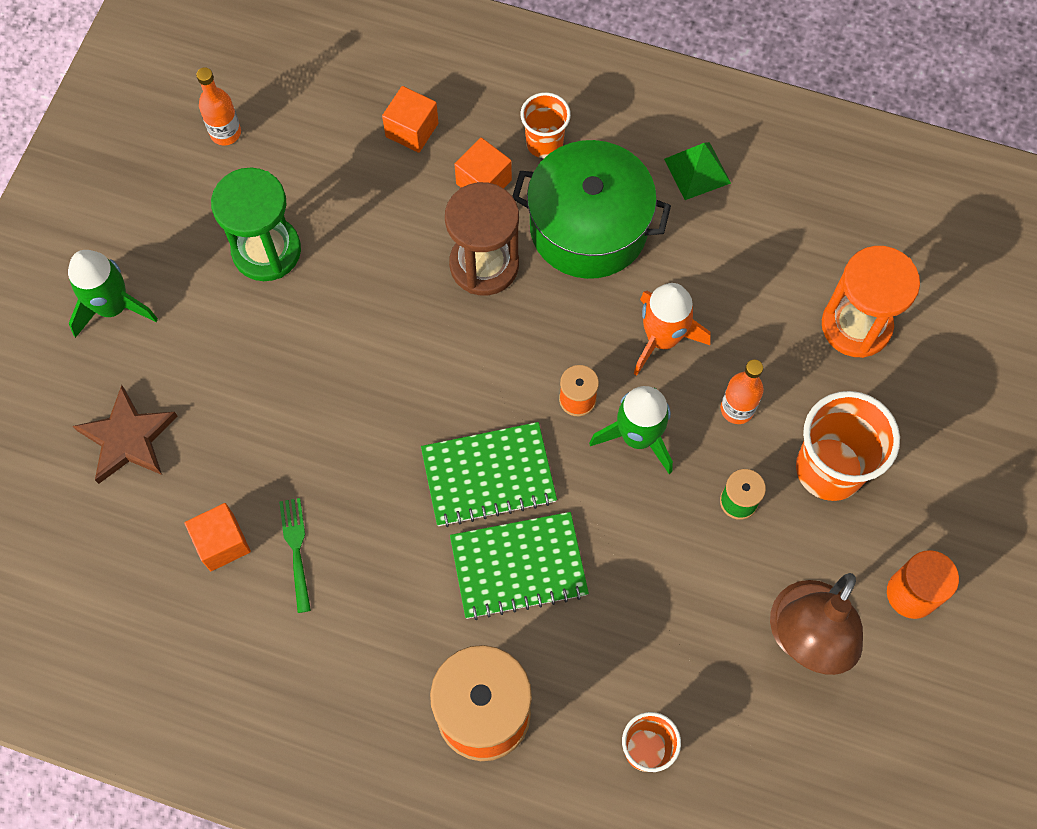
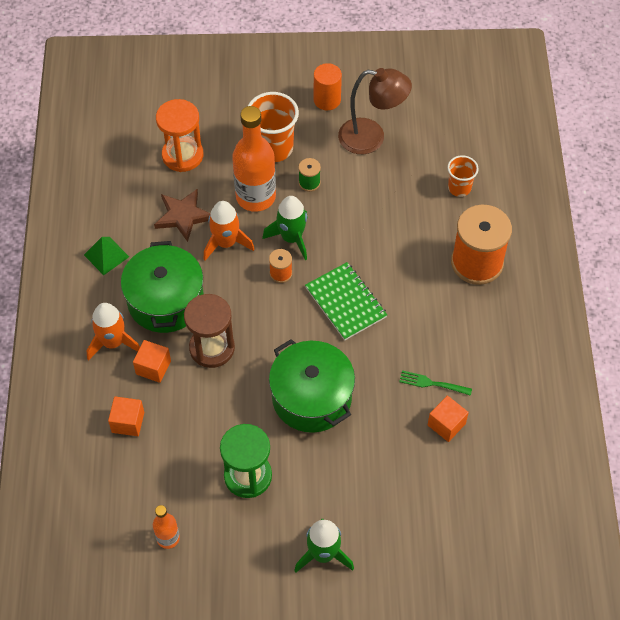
camera: 110 degrees left, 10 degrees down
brown star [73,385,178,484] -> brown star moved to [154,189,210,242]
green fork [279,498,311,613] -> green fork turned 45 degrees clockwise [399,370,472,396]
green notebook [450,512,589,620] -> none
orange cup [520,92,571,158] -> orange rocket [87,303,140,361]
orange bottle [721,360,764,424] -> orange bottle [232,106,276,212], size x2.01
none -> green pot [269,339,355,433]

